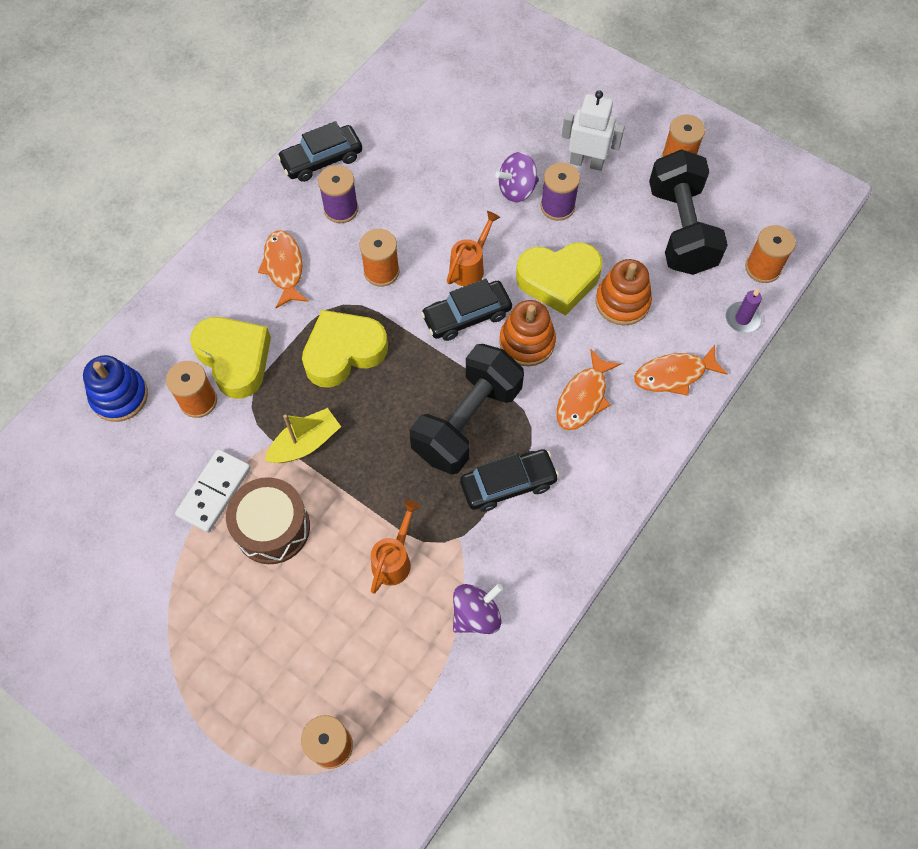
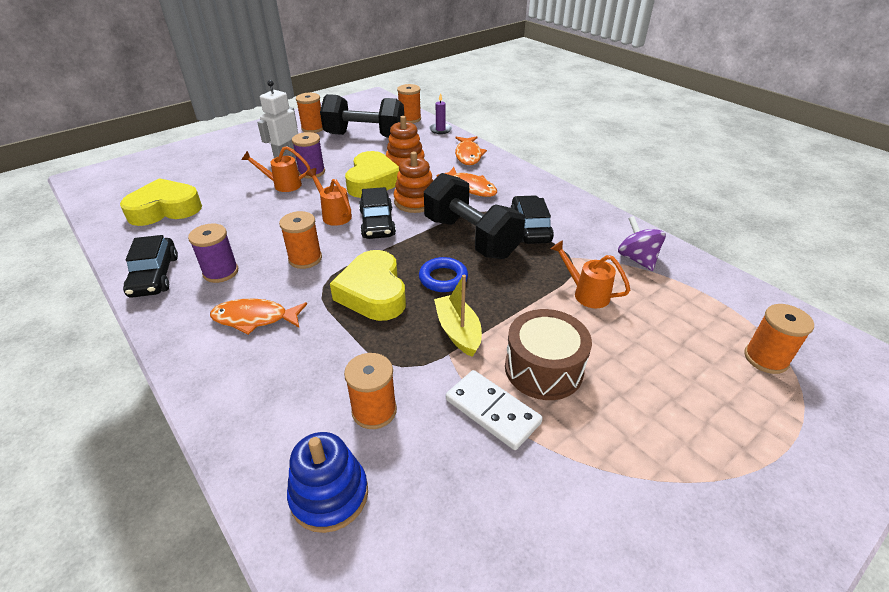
camera: 75 degrees left, 25 degrees down
yellow heart [190,317,271,399] -> yellow heart moved to [120,178,202,226]
purple spinning top [495,152,539,203] -> orange watering can [241,146,310,192]
none -> blue ring [419,257,468,292]

